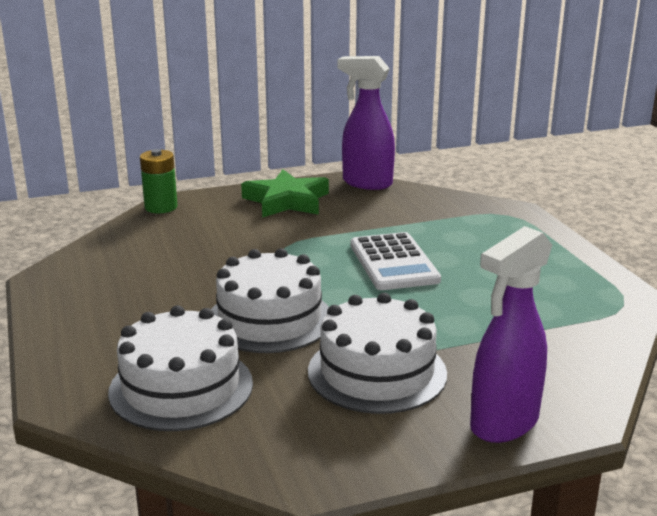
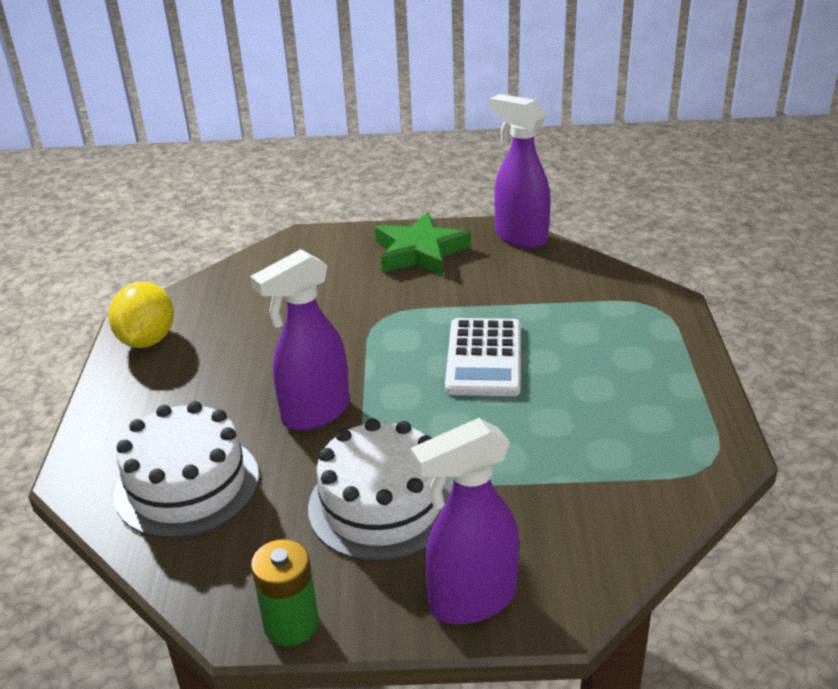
camera: 20 degrees right, 10 degrees up
green battery [140,149,177,213] -> green battery moved to [251,539,319,646]
white cake [211,248,329,353] -> purple spray bottle [250,249,350,431]
none -> yellow lemon [109,282,174,348]

